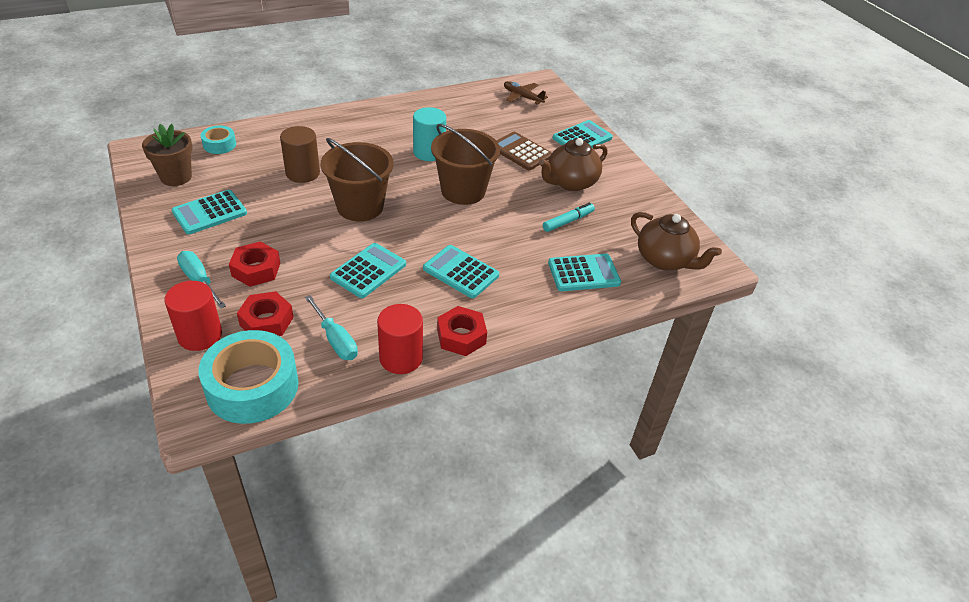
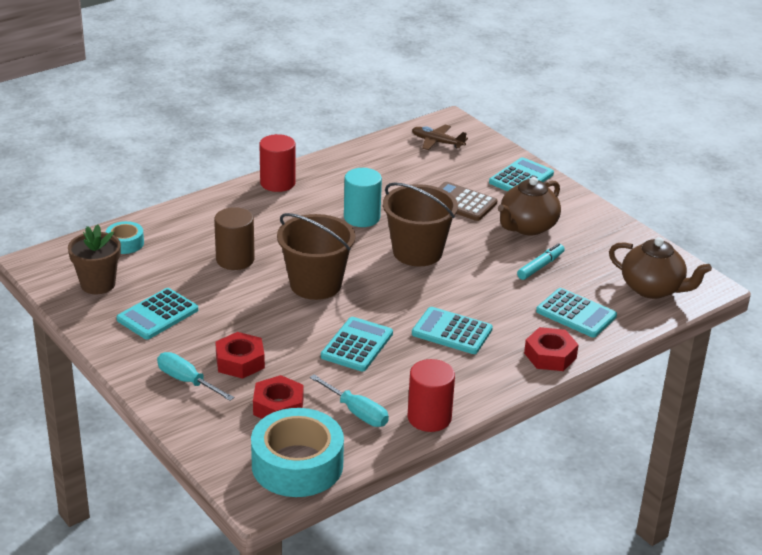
camera: 10 degrees left, 10 degrees down
red cylinder [164,281,222,351] -> red cylinder moved to [260,134,296,192]
red nut [437,306,487,356] -> red nut moved to [524,327,579,371]
turquoise calculator [548,254,621,291] -> turquoise calculator turned 60 degrees clockwise [536,288,617,337]

